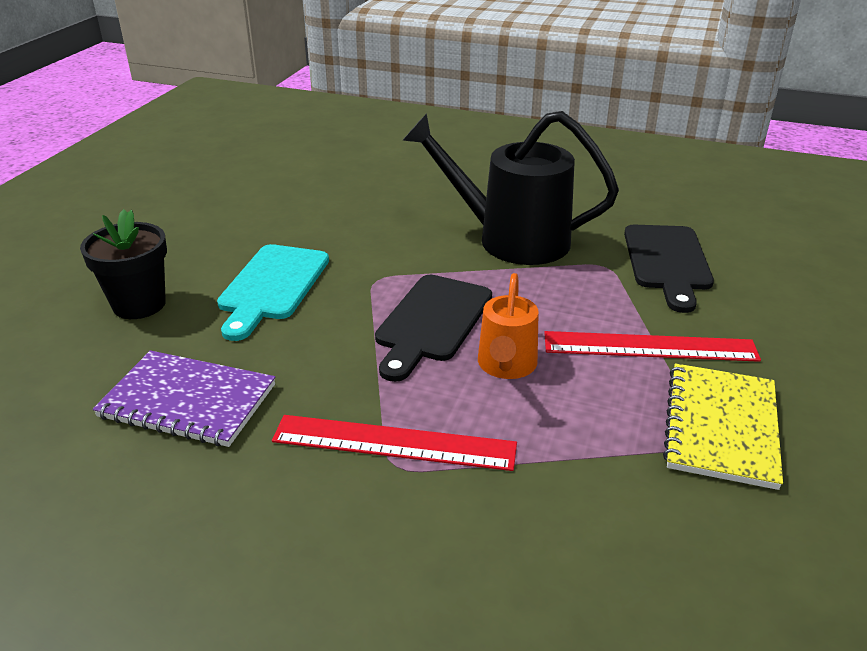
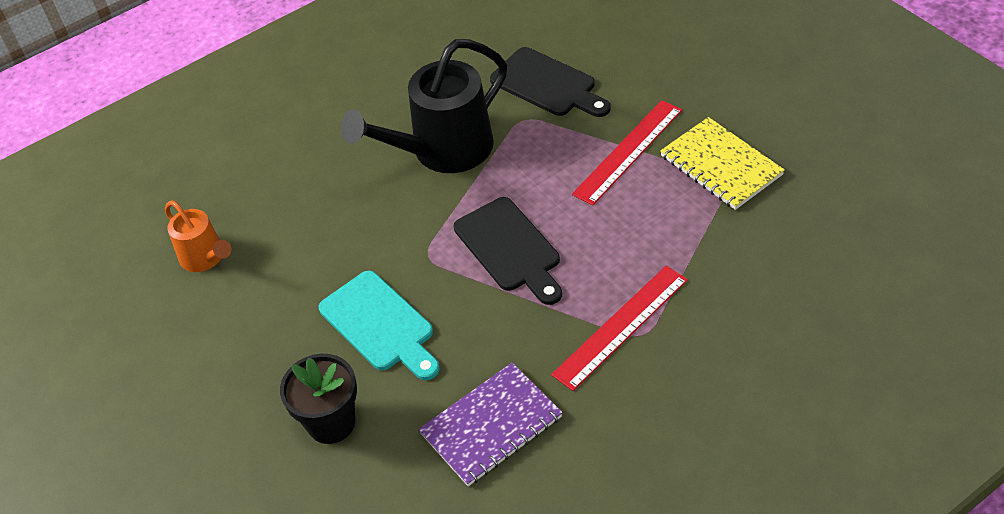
camera: 50 degrees left, 15 degrees up
orange watering can [478,273,539,379] -> orange watering can moved to [165,201,231,272]

